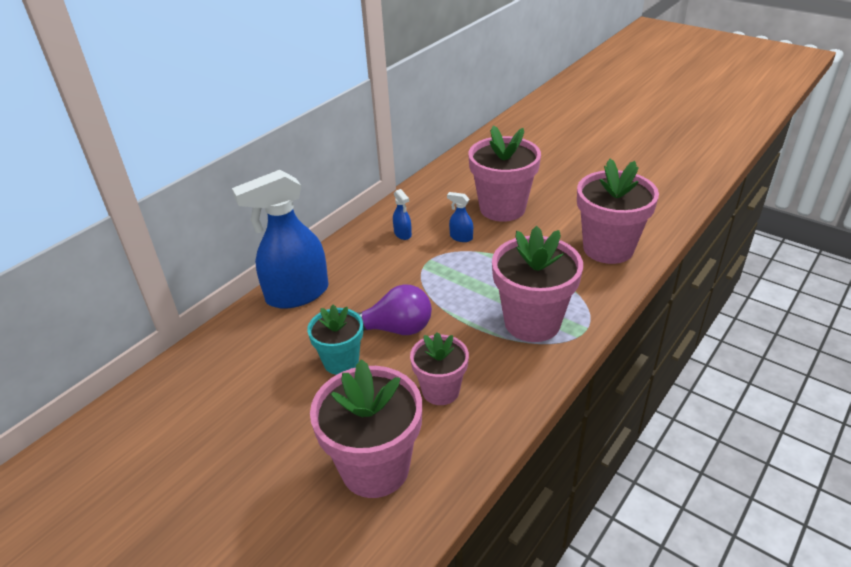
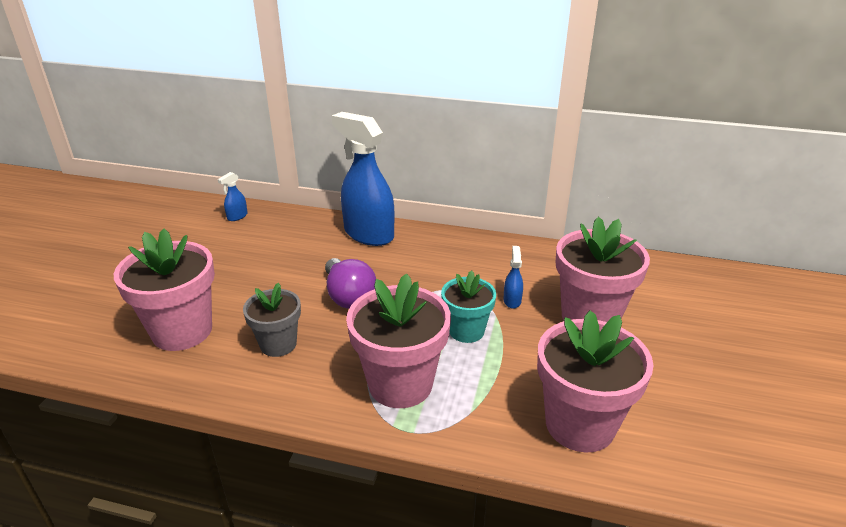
camera: 65 degrees right, 5 degrees down
turquoise flower pot [307,305,363,375] -> turquoise flower pot moved to [441,270,496,343]
blue spray bottle [393,189,412,240] -> blue spray bottle moved to [218,172,248,221]
pink flower pot [410,332,469,405] -> grey flower pot [243,283,301,357]

